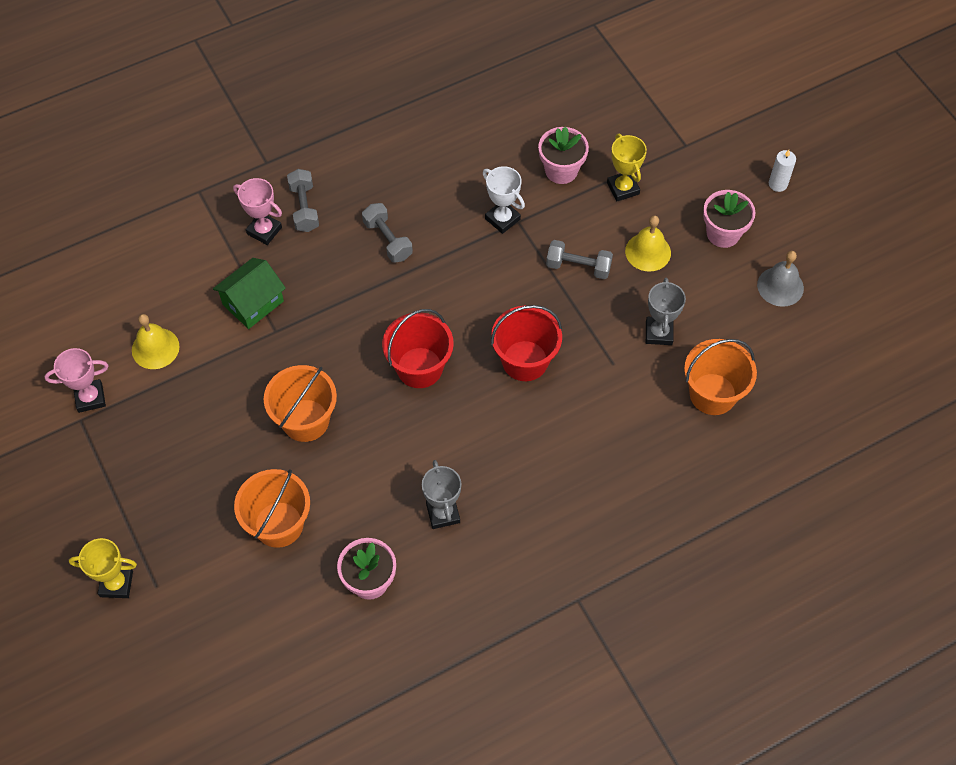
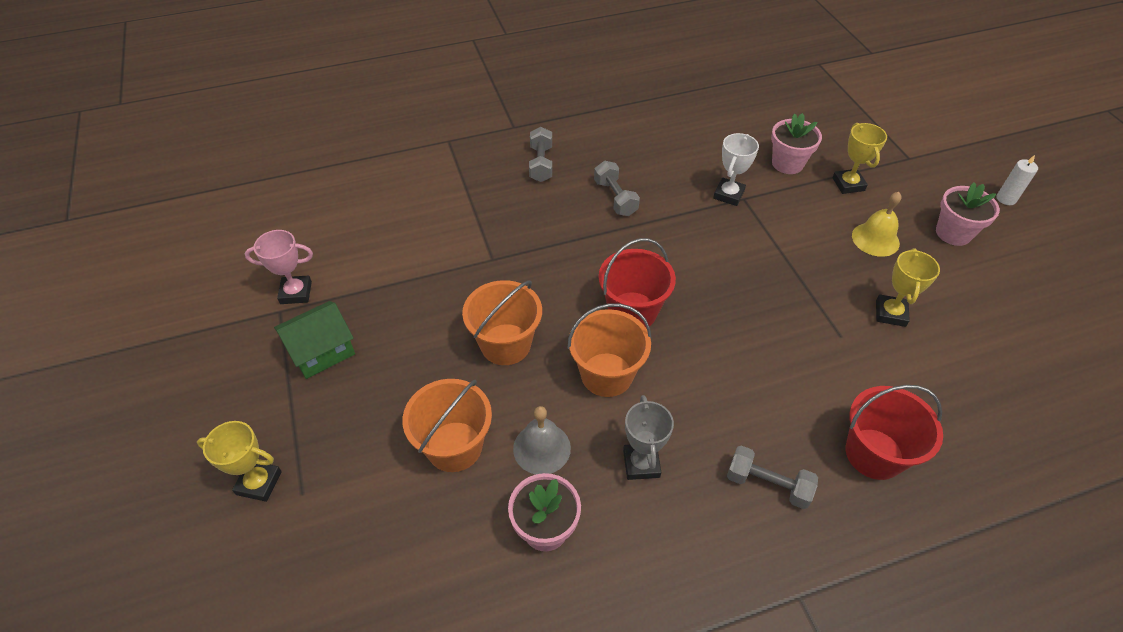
camera: 10 degrees right, 10 degrees down
yellow bell [132,314,180,369] -> none
green house [213,258,286,329] -> green house moved to [274,301,355,379]
pink trophy [233,178,282,245] -> none
white trophy [483,166,525,234] -> white trophy turned 60 degrees clockwise [713,133,759,206]
red bucket [491,305,562,381] -> red bucket moved to [846,385,943,480]
grey dumbbell [546,240,613,279] -> grey dumbbell moved to [727,445,818,509]
grey trophy [646,278,686,345] -> yellow trophy [876,248,940,327]
orange bucket [684,339,757,415] -> orange bucket moved to [568,303,651,397]
grey bell [757,251,804,307] -> grey bell moved to [513,406,571,474]

